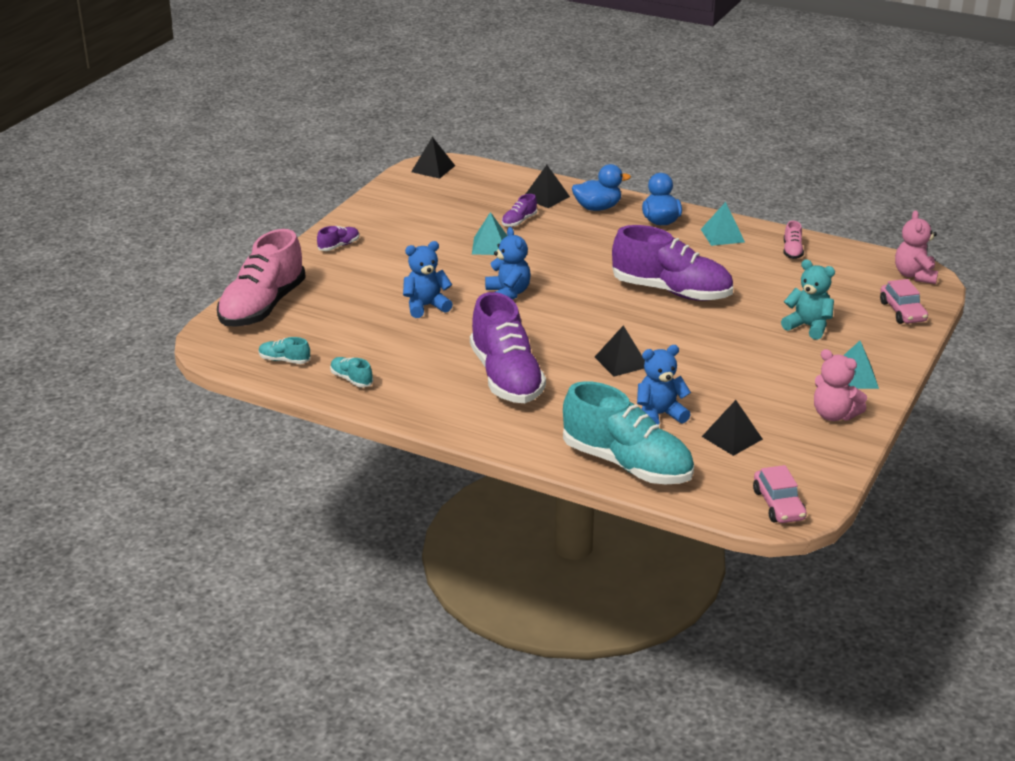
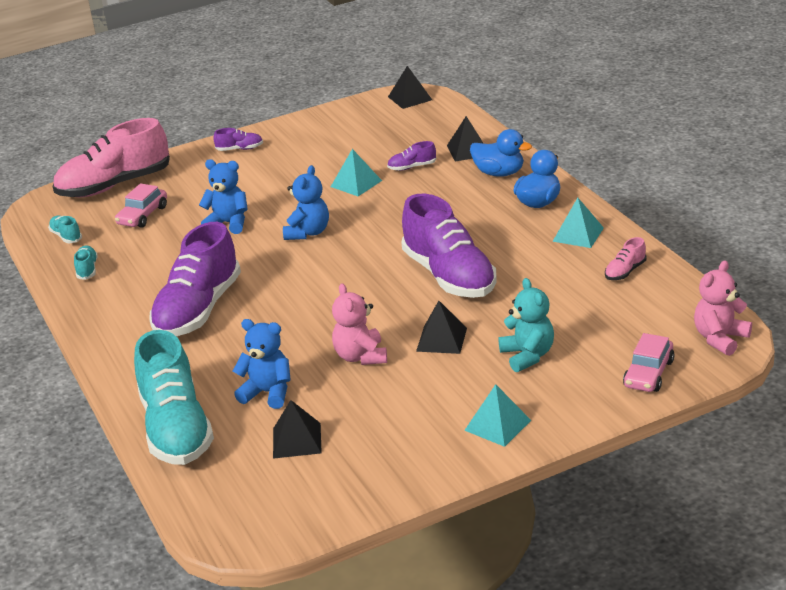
camera: 40 degrees right, 0 degrees up
black pyramid [595,325,645,377] -> black pyramid moved to [416,301,467,354]
pink car [753,465,807,523] -> pink car moved to [115,183,167,228]
pink teddy bear [814,349,867,421] -> pink teddy bear moved to [332,283,387,365]

